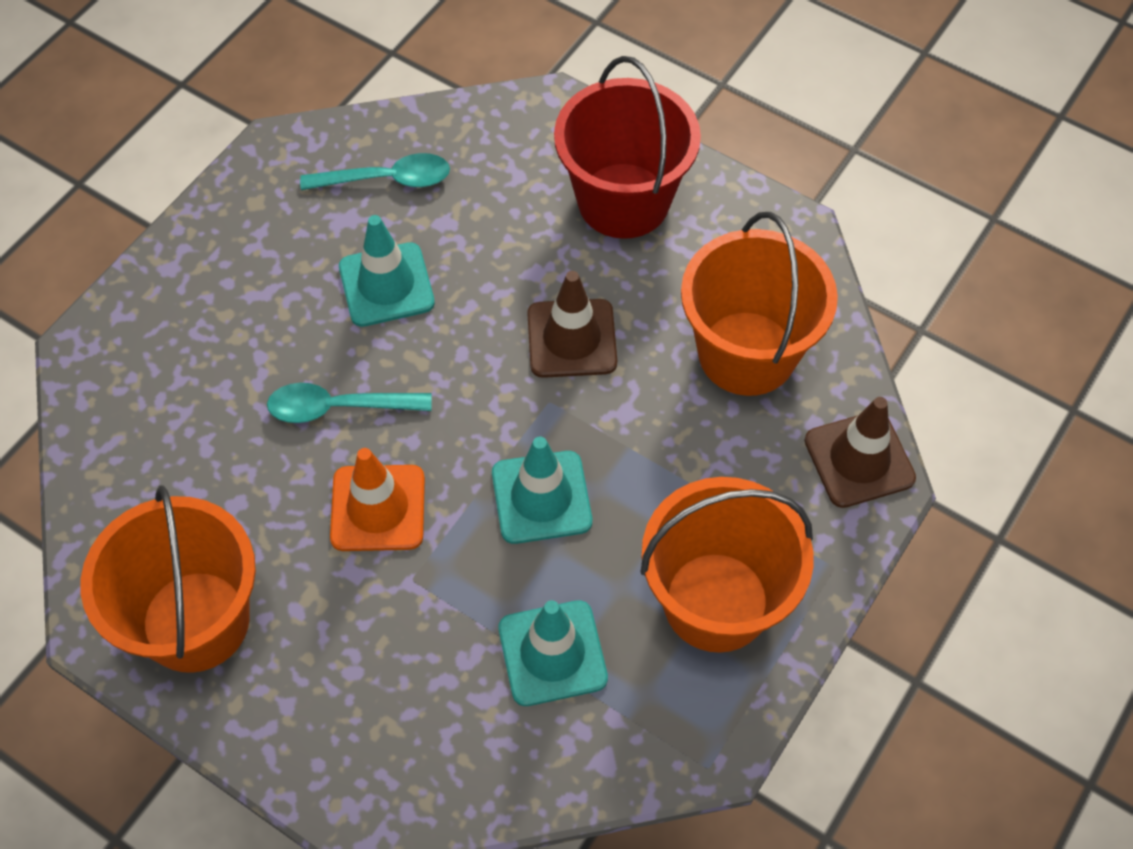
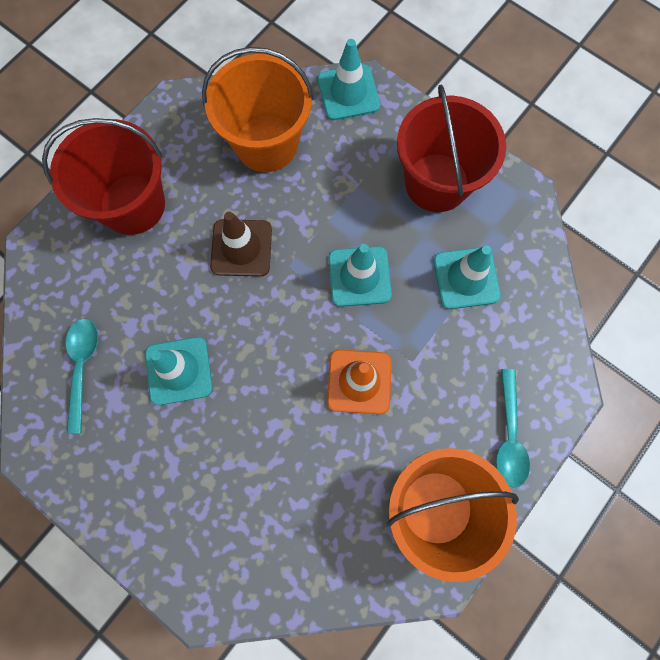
camera: 85 degrees left, 15 degrees up
turquoise spoon [267,383,432,423] -> turquoise spoon moved to [496,369,530,488]
orange bucket [640,477,814,653] -> red bucket [397,85,506,212]
brown traffic cone [804,397,916,508] -> turquoise traffic cone [318,39,380,120]

